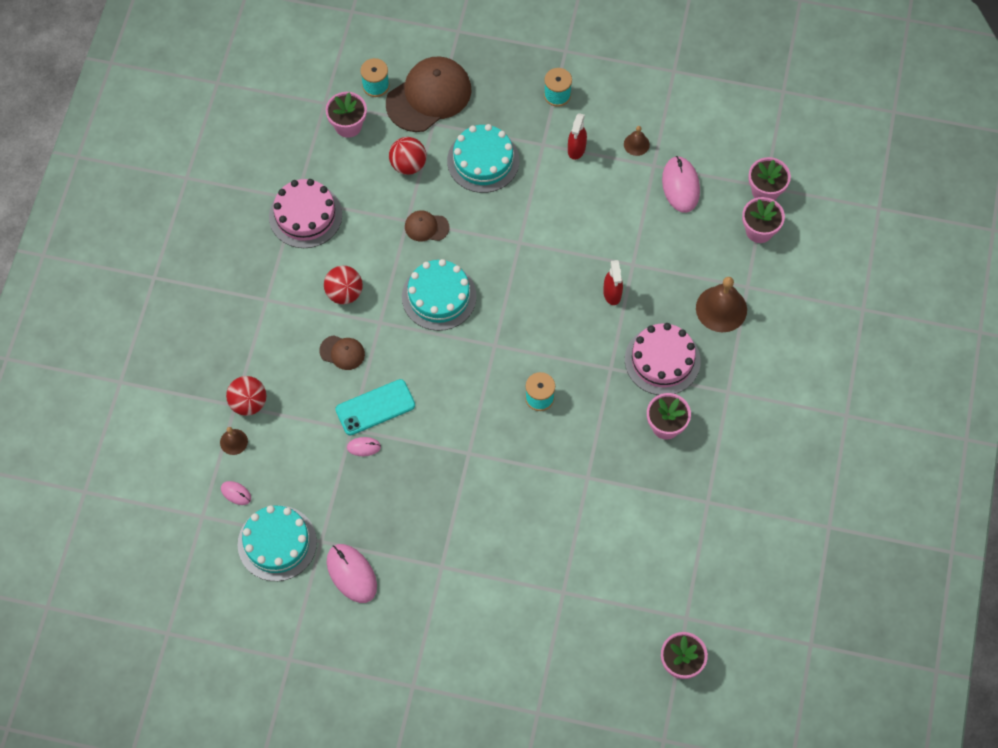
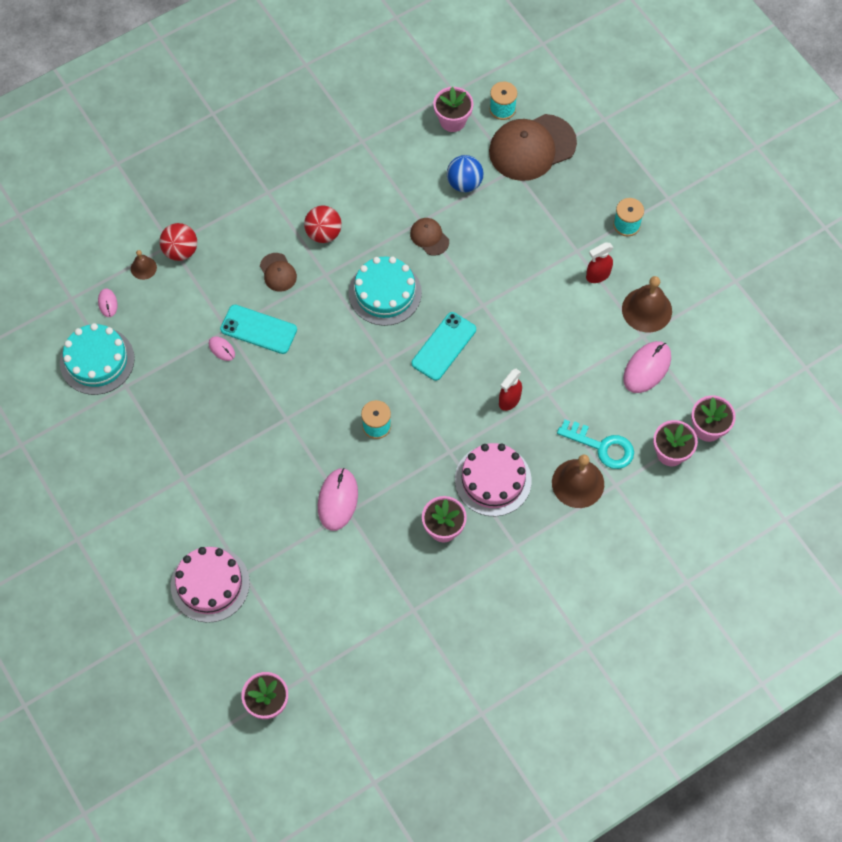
camera: 45 degrees right, 0 degrees up
pink cake [269,179,342,248] -> pink cake moved to [171,547,250,623]
pink mouse [327,544,377,603] -> pink mouse moved to [318,468,358,531]
brown cap [386,56,471,132] -> brown cap turned 150 degrees clockwise [489,114,577,181]
red ball [389,137,426,175] -> blue ball [447,155,483,192]
turquoise cake [447,124,519,193] -> none
brown bell [624,126,650,156] -> brown bell [622,276,672,333], size x1.90
none -> turquoise phone [412,312,476,381]
none -> turquoise key [557,419,634,469]

